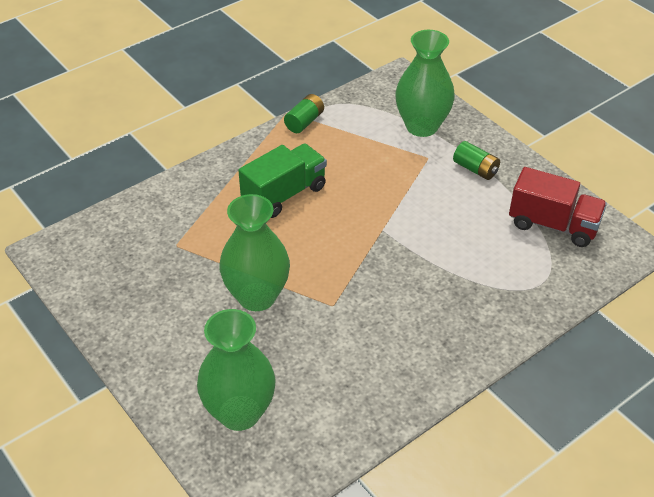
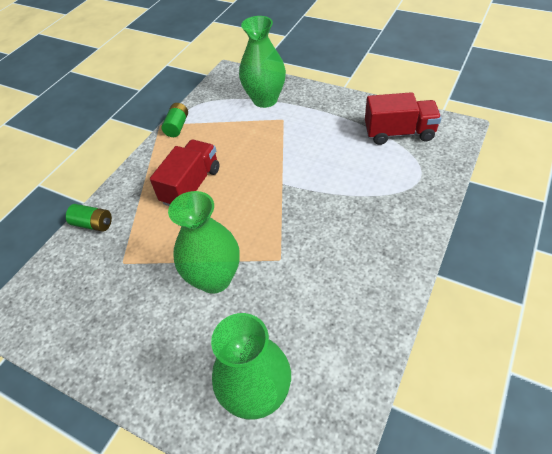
camera: 20 degrees left, 5 degrees up
green truck [238,144,327,218] -> red truck [150,140,220,206]
green battery [453,141,500,180] -> green battery moved to [66,204,112,232]

